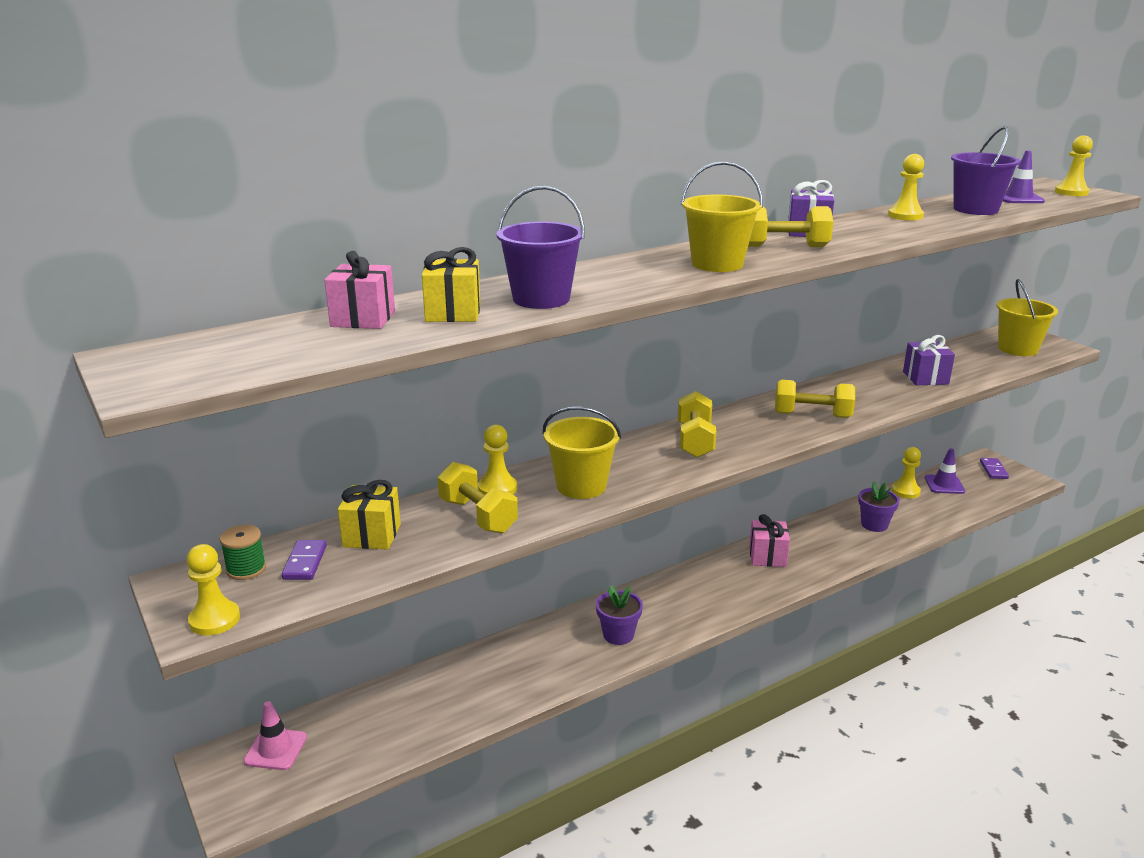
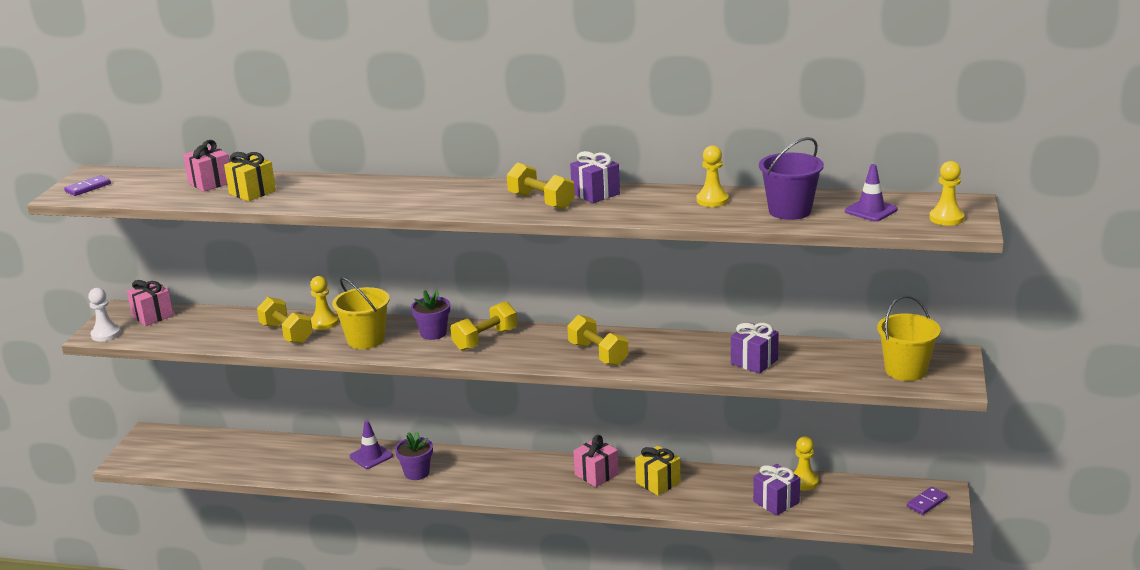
camera: 45 degrees right, 0 degrees up
yellow pawn [186,544,240,635] -> white pawn [88,288,121,341]
green spool [220,525,266,580] -> pink gift [127,280,174,326]
pink traffic cone [244,701,307,770] -> none
purple domino [282,540,327,580] -> purple domino moved to [64,175,111,196]
yellow gift [338,480,401,550] -> yellow gift moved to [635,446,681,496]
yellow dumbbell [437,462,518,534] -> yellow dumbbell turned 45 degrees counterclockwise [257,297,313,344]
purple bucket [496,186,585,309] -> none
yellow bucket [681,161,763,272] -> none
purple flower pot [858,482,900,532] -> purple flower pot moved to [411,290,450,340]
purple traffic cone [925,448,965,494] -> purple traffic cone moved to [350,421,393,469]
none -> purple gift [753,464,800,516]

